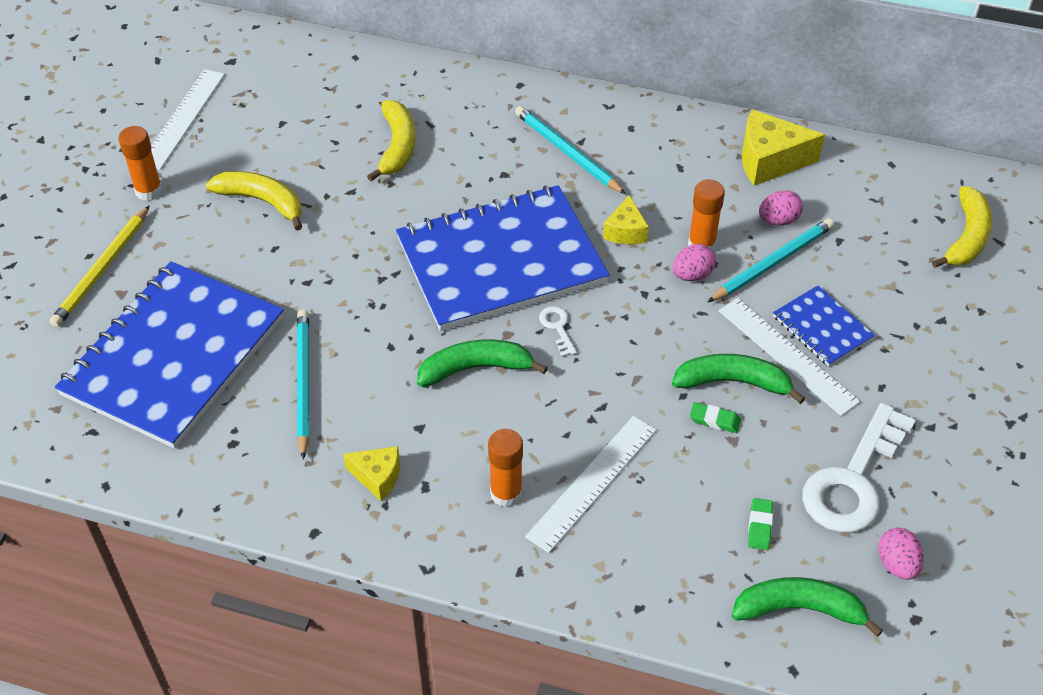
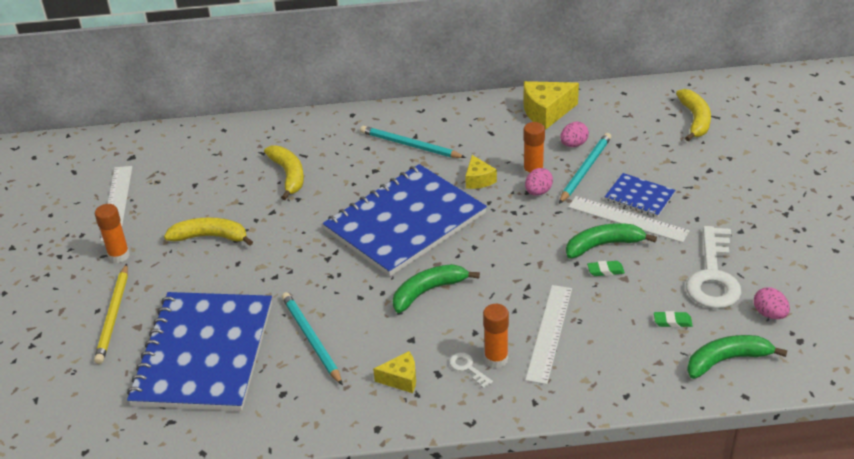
camera: 20 degrees left, 10 degrees down
white key [539,306,577,357] -> white key moved to [449,352,493,389]
green eraser [748,498,773,550] -> green eraser turned 75 degrees counterclockwise [654,311,693,327]

